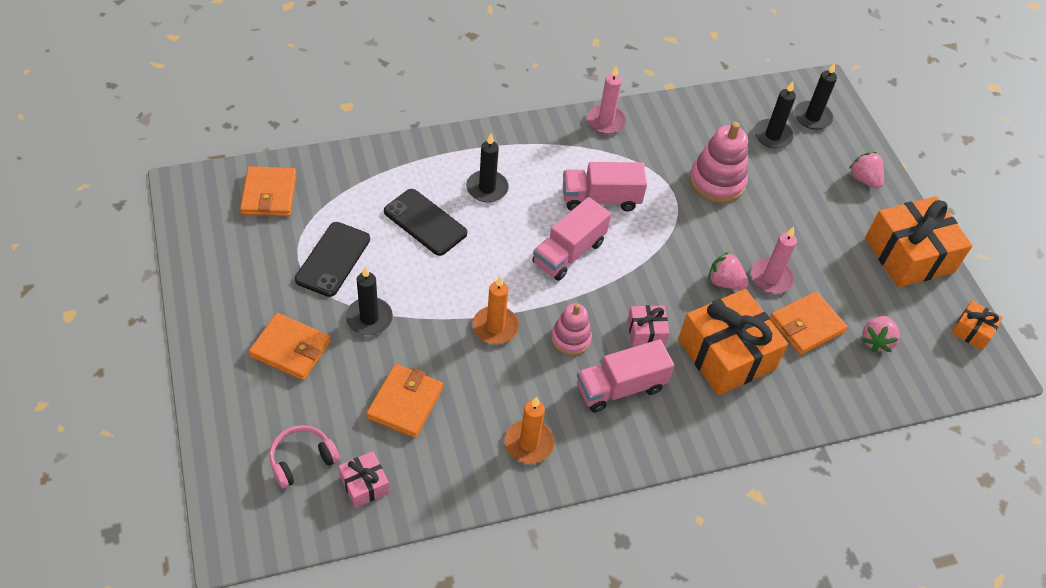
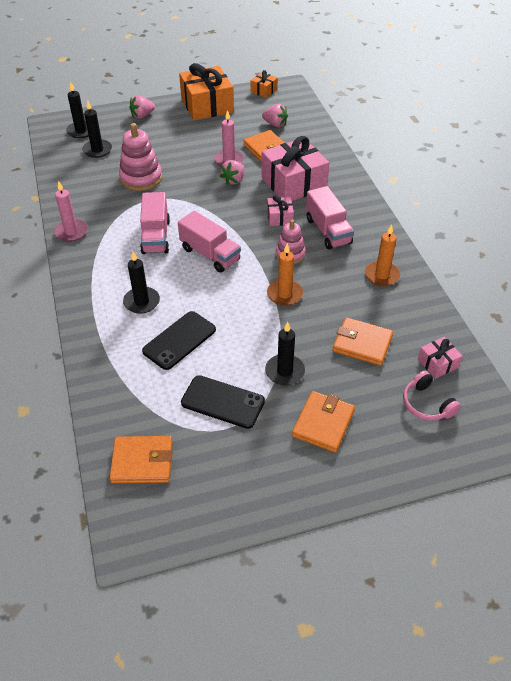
camera: 85 degrees left, 5 degrees down
orange gift [678,289,788,396] -> pink gift [261,136,329,201]

